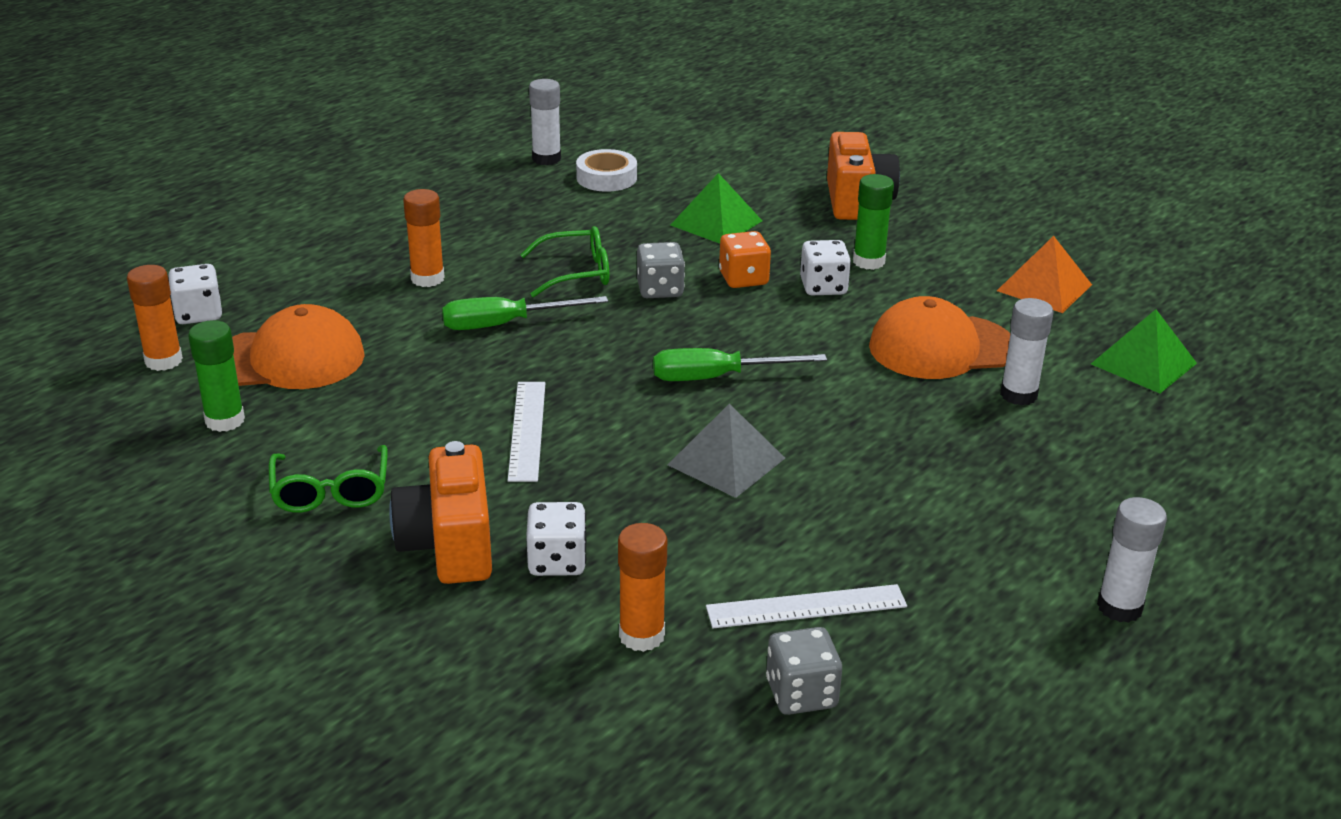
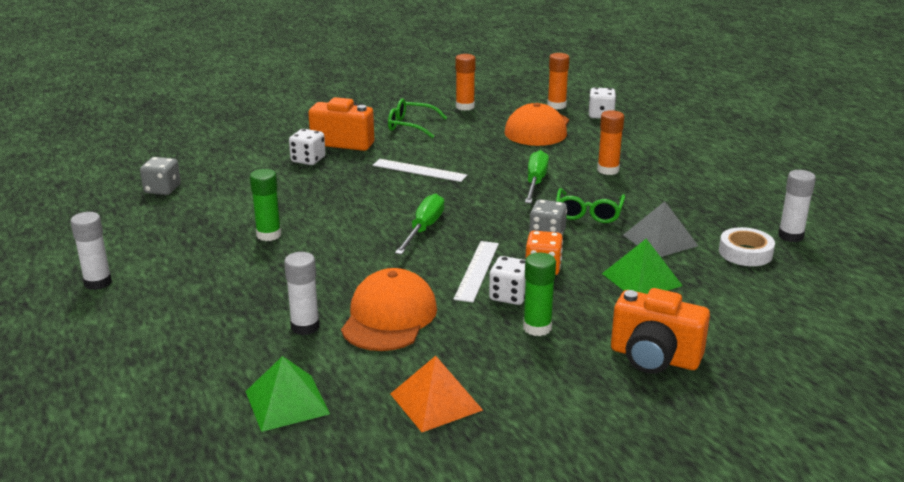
camera: 115 degrees right, 5 degrees down
green glue stick [188,320,245,432] -> green glue stick moved to [250,169,281,241]
orange glue stick [618,523,667,652] -> orange glue stick moved to [455,54,476,111]
grey pyramid [668,404,785,498] -> grey pyramid moved to [623,201,698,257]
white ruler [706,584,907,628] -> white ruler moved to [453,241,499,303]

